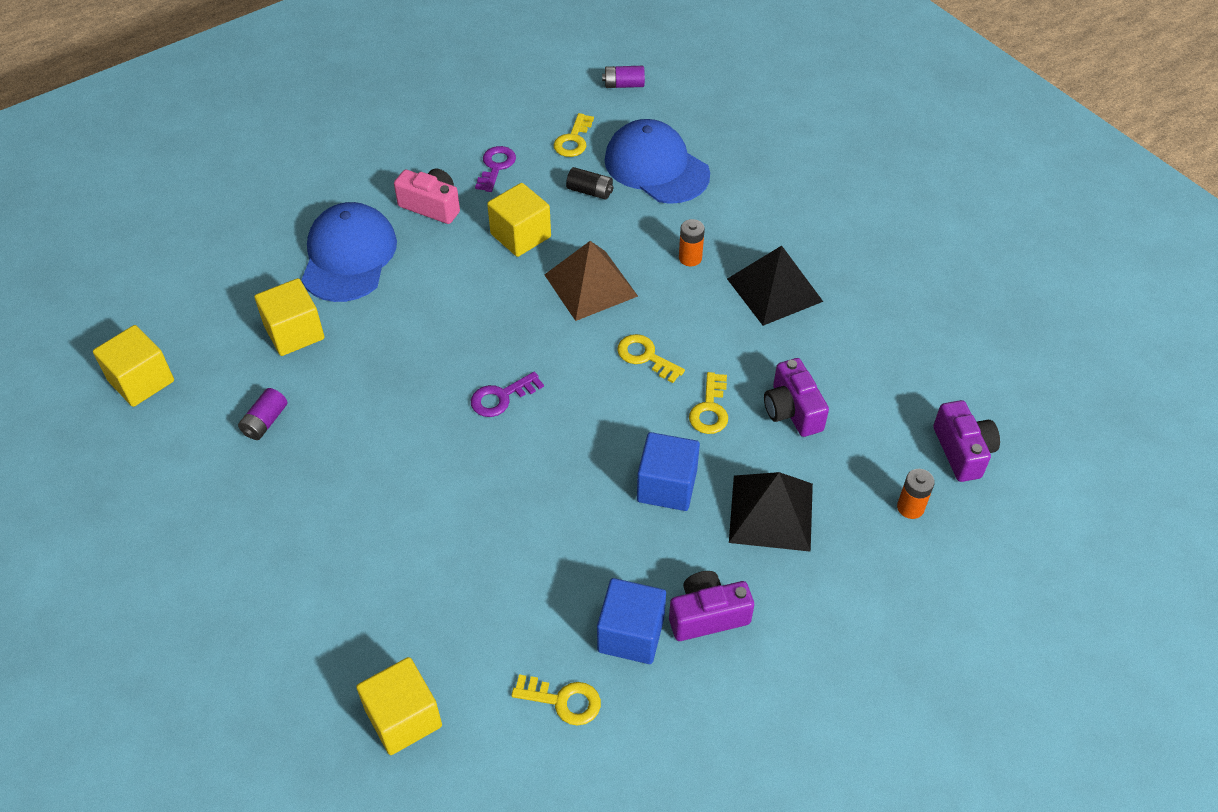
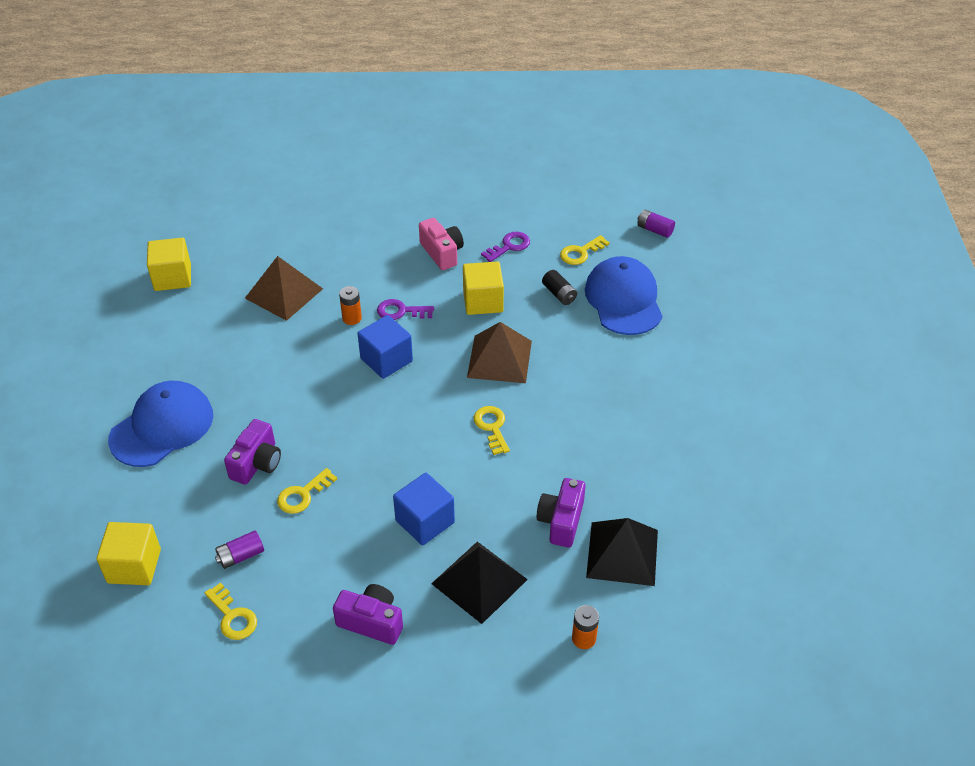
camera: 35 degrees right, 5 degrees down
purple battery [238,388,287,440] -> purple battery moved to [215,531,264,569]
yellow cube [254,278,324,356] -> brown pyramid [245,256,323,321]
blue cap [301,202,397,302] -> blue cap moved to [108,381,213,467]
purple key [471,372,544,417] -> purple key moved to [377,299,434,320]
blue cube [597,578,666,664] -> blue cube moved to [358,315,413,379]
orange battery [679,219,705,266] -> orange battery moved to [339,286,362,325]
yellow key [689,372,728,434] -> yellow key moved to [277,468,337,514]
black pyramid [727,246,823,326] -> black pyramid moved to [586,518,658,586]
purple camera [933,400,1000,482] -> purple camera moved to [224,419,281,485]

